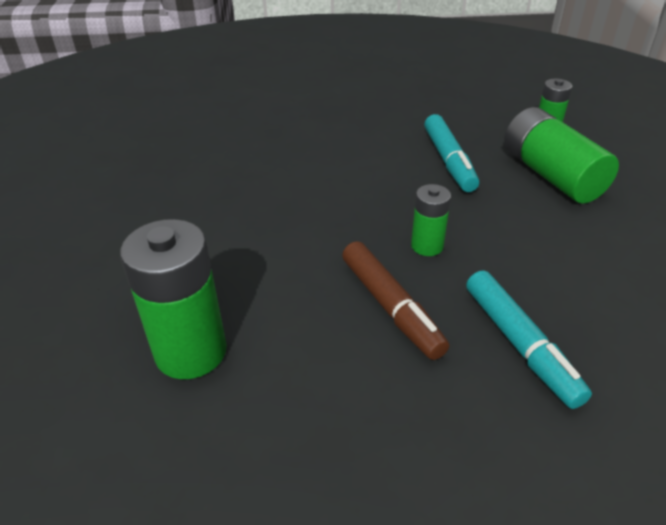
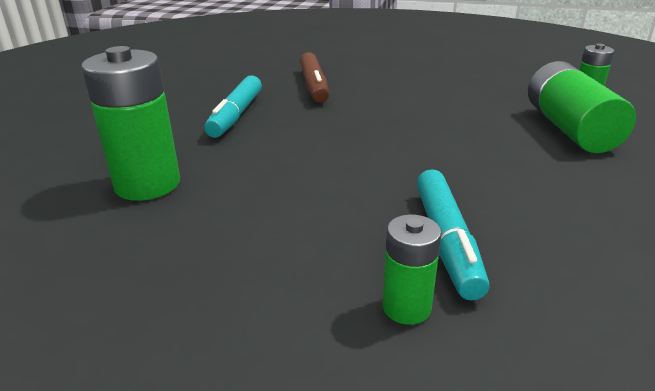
camera: 20 degrees right, 10 degrees down
brown marker [342,241,449,360] -> brown marker moved to [300,52,329,103]
green battery [411,184,451,256] -> green battery moved to [382,214,442,325]
turquoise marker [424,114,479,192] -> turquoise marker moved to [204,75,262,138]

